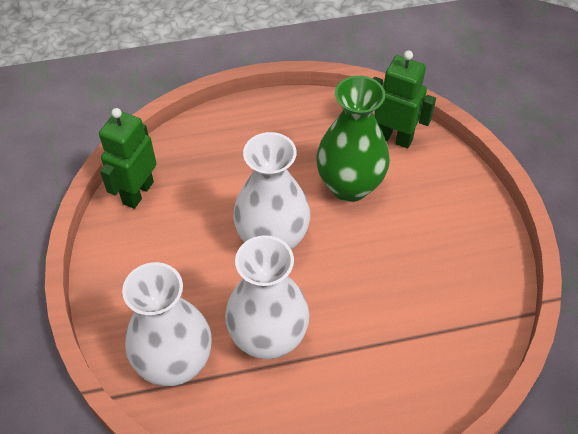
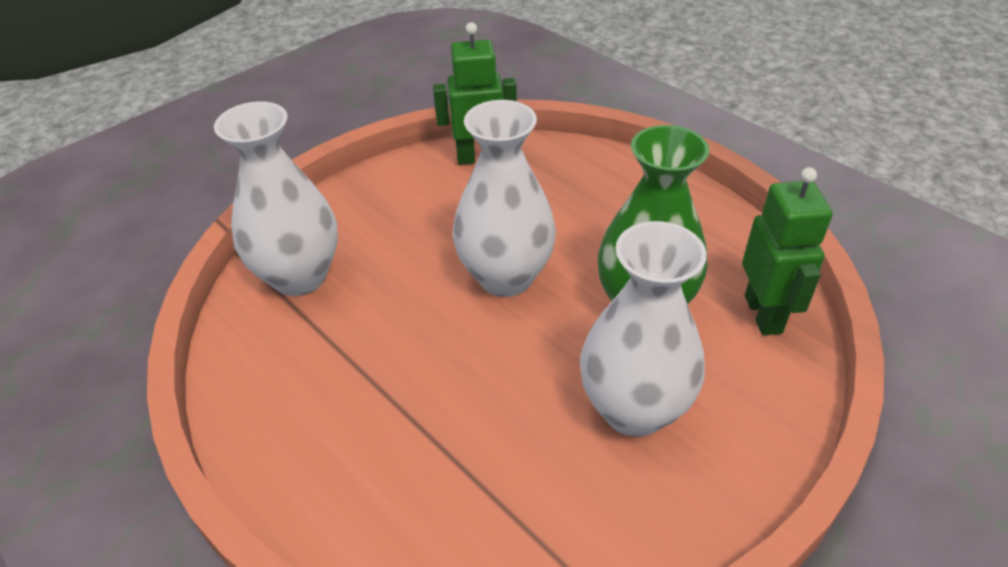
camera: 60 degrees right, 10 degrees down
white vase [225,235,310,359] -> white vase moved to [580,221,707,437]

